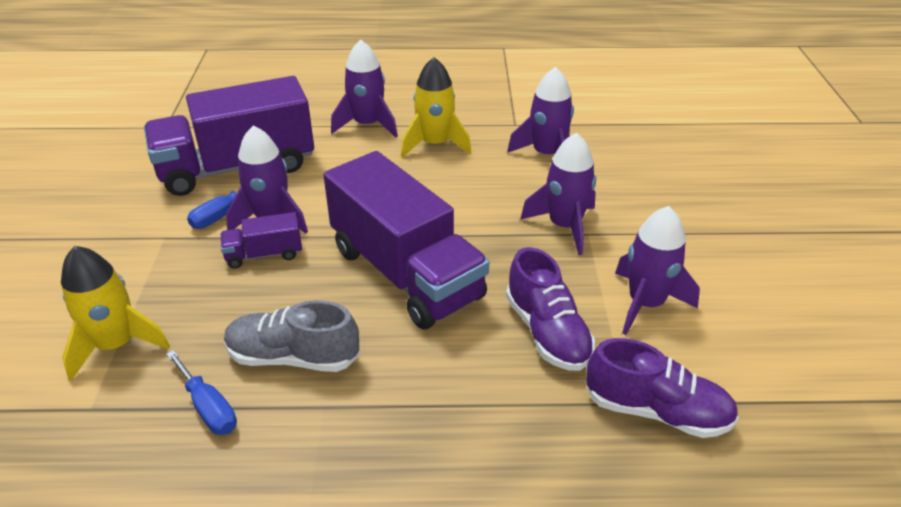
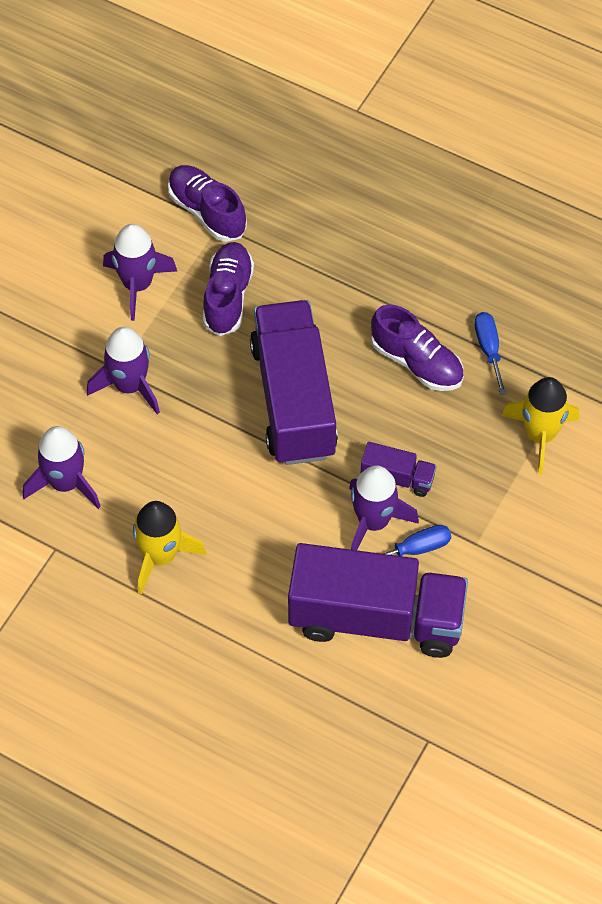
camera: 150 degrees left, 20 degrees up
grey shoe [224,300,359,372] -> purple shoe [371,304,464,391]
purple rocket [331,40,398,138] -> none

